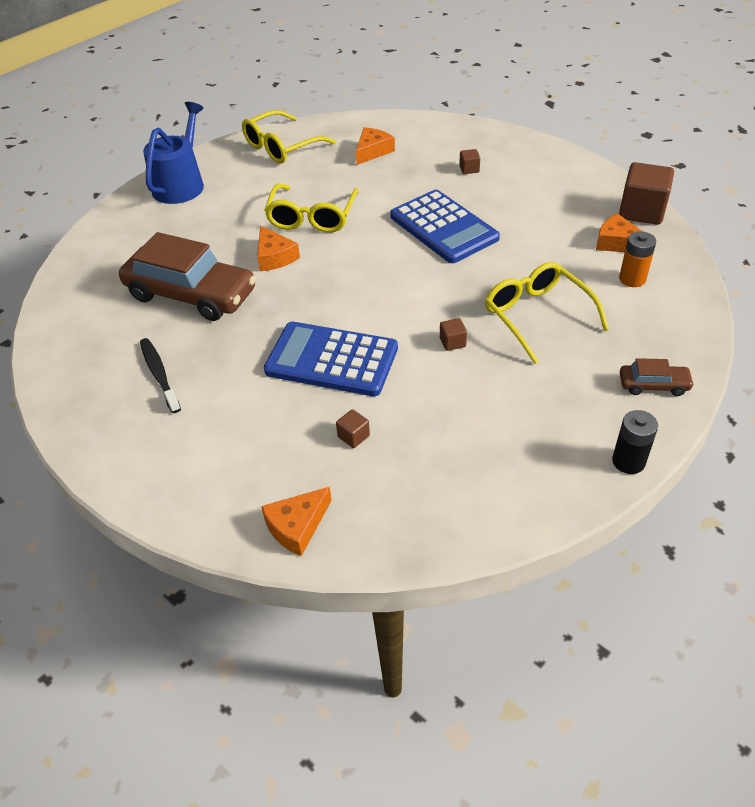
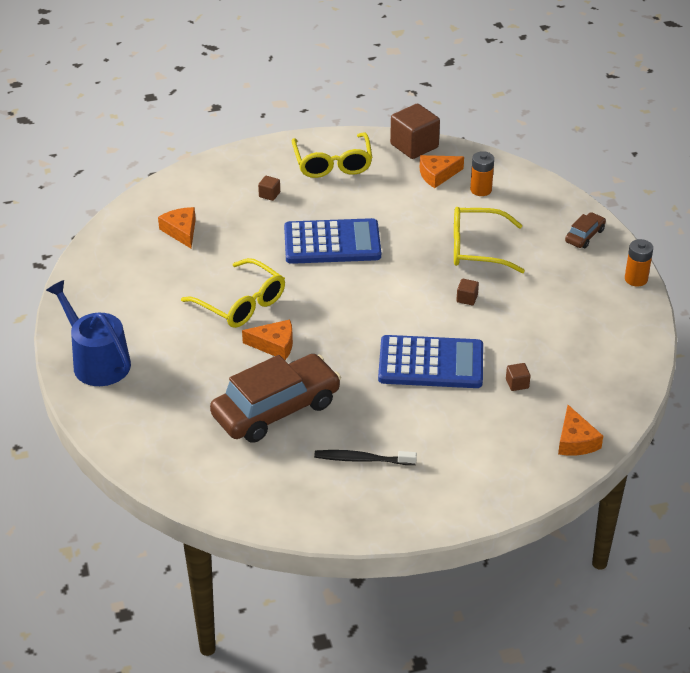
camera: 60 degrees left, 5 degrees down
yellow glasses [242,110,336,164] -> yellow glasses moved to [292,133,373,178]
blue calculator [264,322,398,396] -> blue calculator turned 135 degrees counterclockwise [378,335,483,388]
black battery [612,410,658,474] -> orange battery [625,239,653,287]

